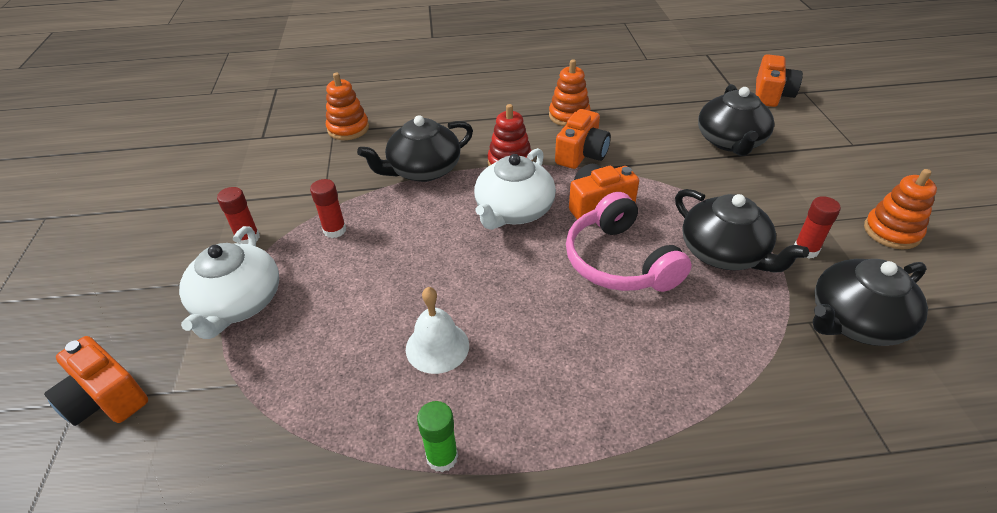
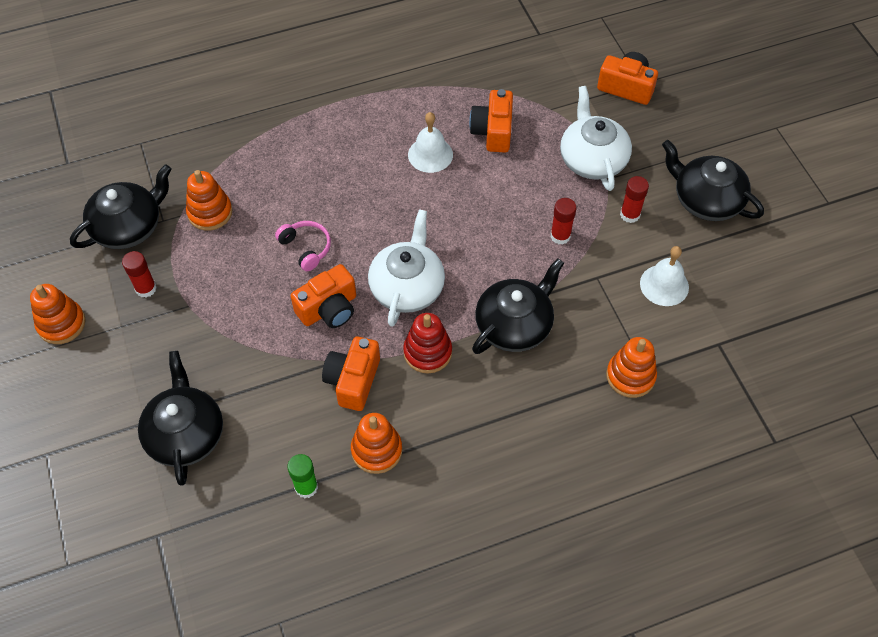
camera: 165 degrees right, 15 degrees up
green glue stick [417,401,458,472] -> green glue stick moved to [287,454,318,498]
pink headphones [566,192,692,292] -> pink headphones [275,221,331,271], size x0.55
black teapot [675,189,809,273] -> black teapot moved to [662,140,764,221]
orange camera [756,54,803,107] -> orange camera moved to [469,89,513,152]
none -> orange stacking toy [186,170,232,231]
none -> white bell [640,246,689,306]

